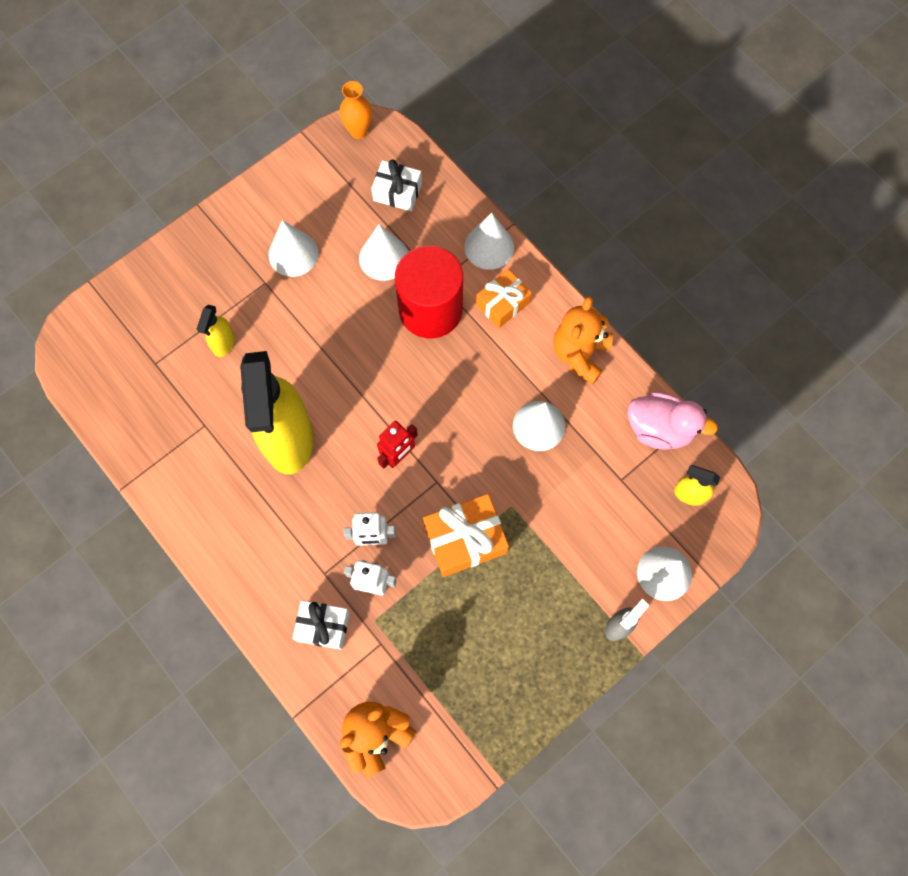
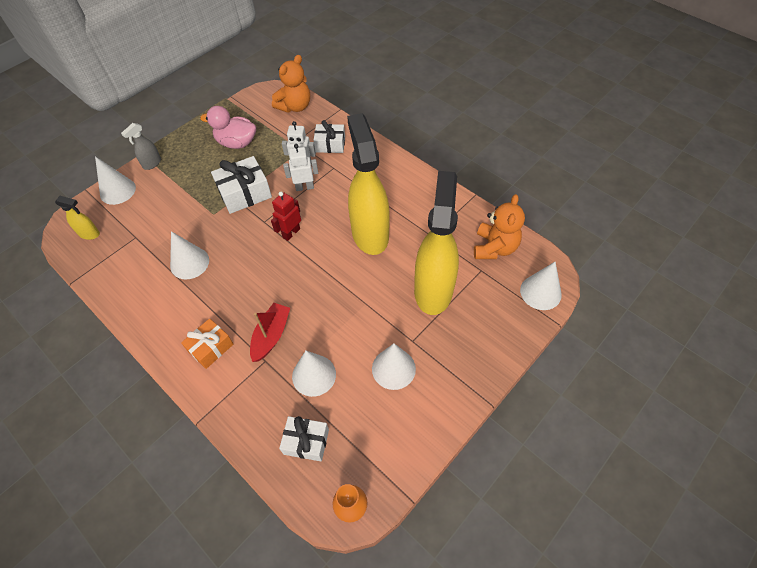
camera: 175 degrees right, 15 degrees down
yellow spray bottle [197,305,235,357] -> yellow spray bottle [414,171,459,315], size x2.37
red cylinder [395,246,463,338] -> red boat [250,303,290,362]
orange gift [423,494,509,577] -> white gift [211,156,272,214]
white cone [464,213,514,270] -> white cone moved to [520,262,562,310]
orange teddy bear [553,296,613,385] -> orange teddy bear moved to [474,194,525,259]
pink duck [628,392,718,450] -> pink duck moved to [200,106,256,149]

